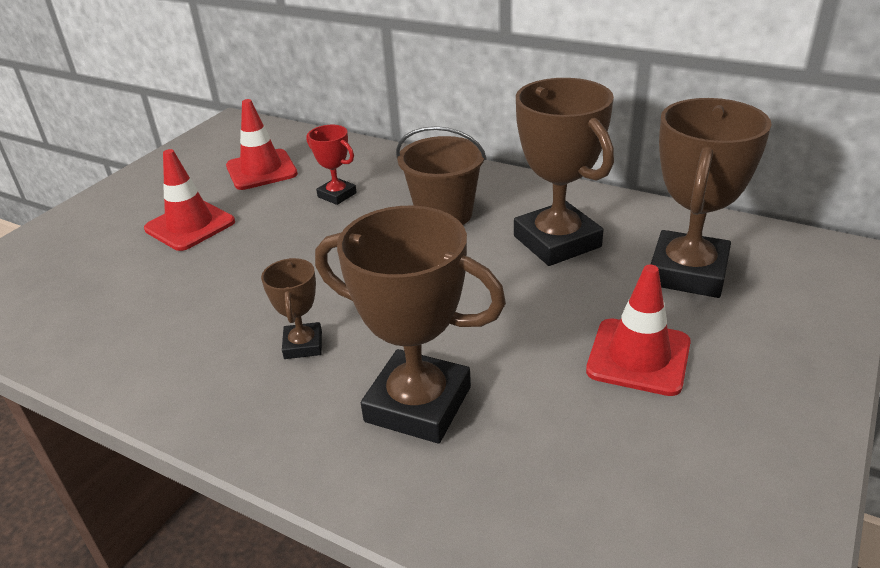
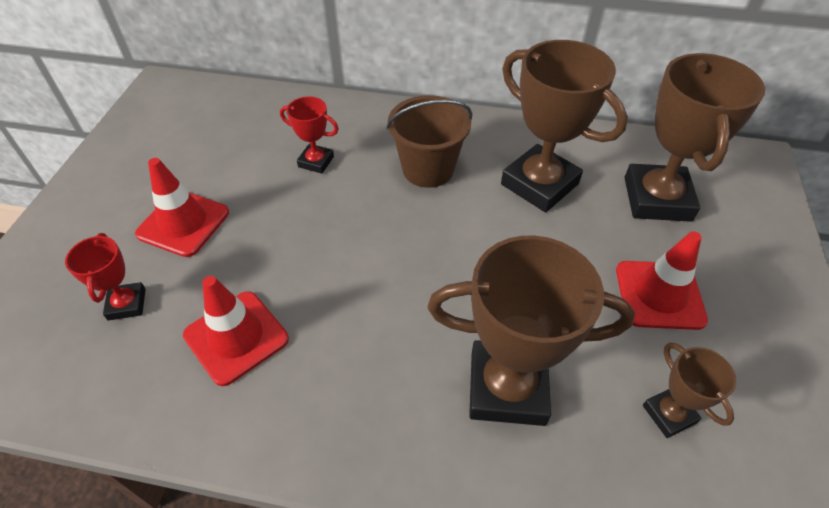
camera: 20 degrees left, 15 degrees up
red traffic cone [226,99,298,190] -> red traffic cone moved to [183,276,289,386]
brown trophy [261,258,322,359] -> brown trophy moved to [643,342,736,438]
none -> red trophy [65,233,146,321]

